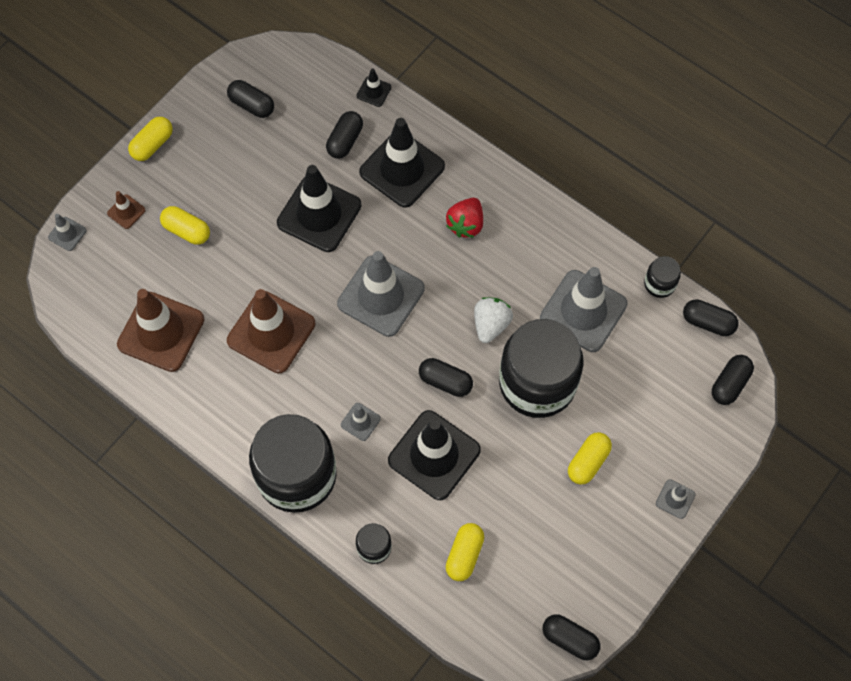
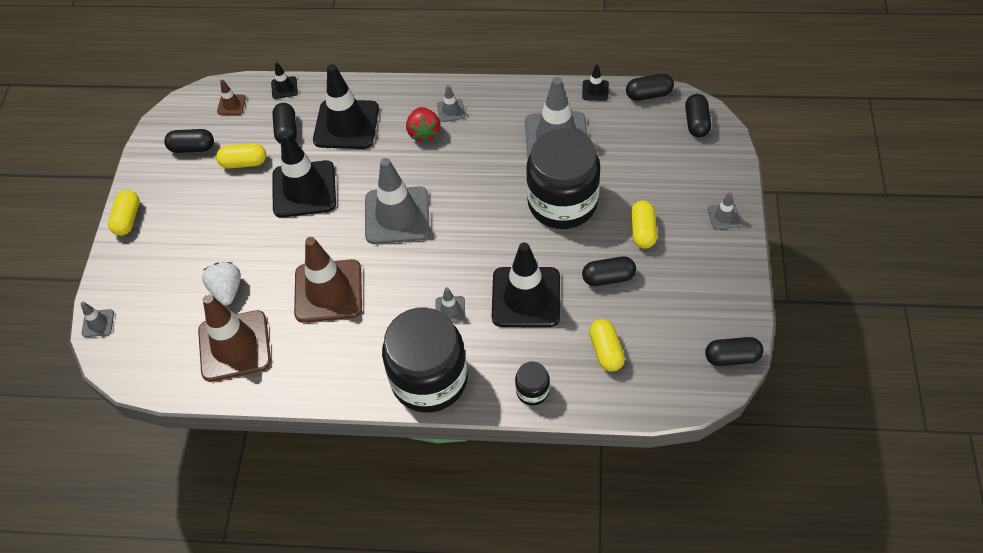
camera: 30 degrees left, 10 degrees down
brown traffic cone [107,191,146,229] -> brown traffic cone moved to [217,80,246,115]
yellow capsule [160,206,210,245] -> yellow capsule moved to [216,143,266,169]
black capsule [419,358,473,397] -> black capsule moved to [582,257,636,286]
white strawberry [474,297,513,343] -> white strawberry moved to [202,262,241,305]
black jar [644,256,681,298] -> black traffic cone [582,64,609,101]
none -> grey traffic cone [437,85,465,122]

